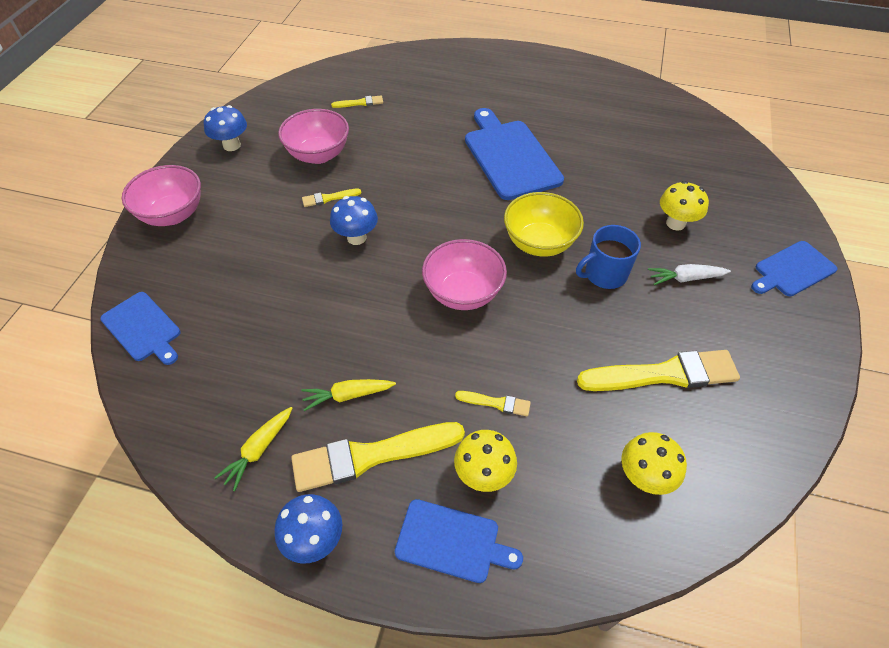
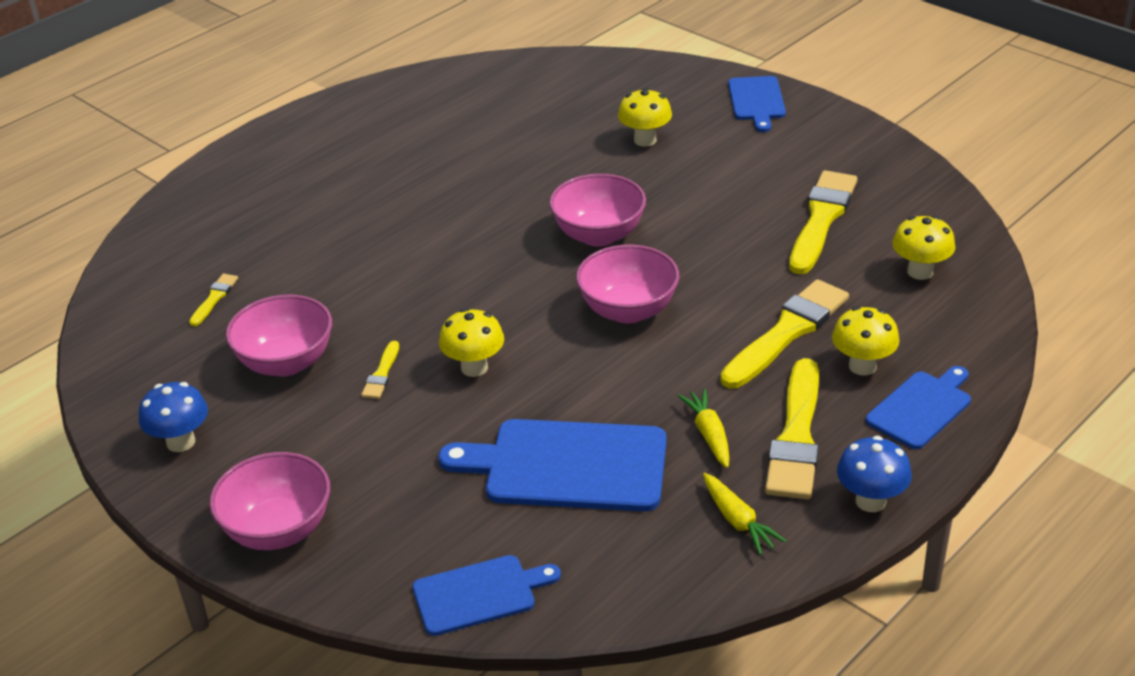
camera: 60 degrees left, 15 degrees down
yellow carrot [301,379,396,411] -> yellow carrot turned 150 degrees clockwise [678,389,729,468]
blue mushroom [330,196,378,245] -> yellow mushroom [439,308,504,377]
yellow brush [455,391,531,416] -> yellow brush [720,279,849,388], size x2.18
blue cutting board [465,108,564,200] -> blue cutting board moved to [438,419,667,511]
yellow bowl [504,192,584,257] -> pink bowl [549,174,646,247]
blue mug [576,225,641,289] -> none
white carrot [648,264,731,285] -> none

